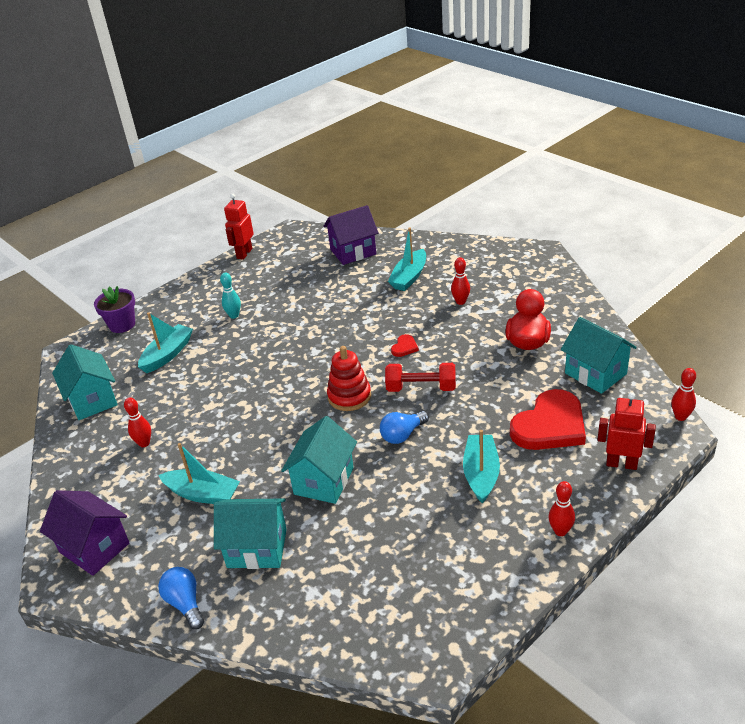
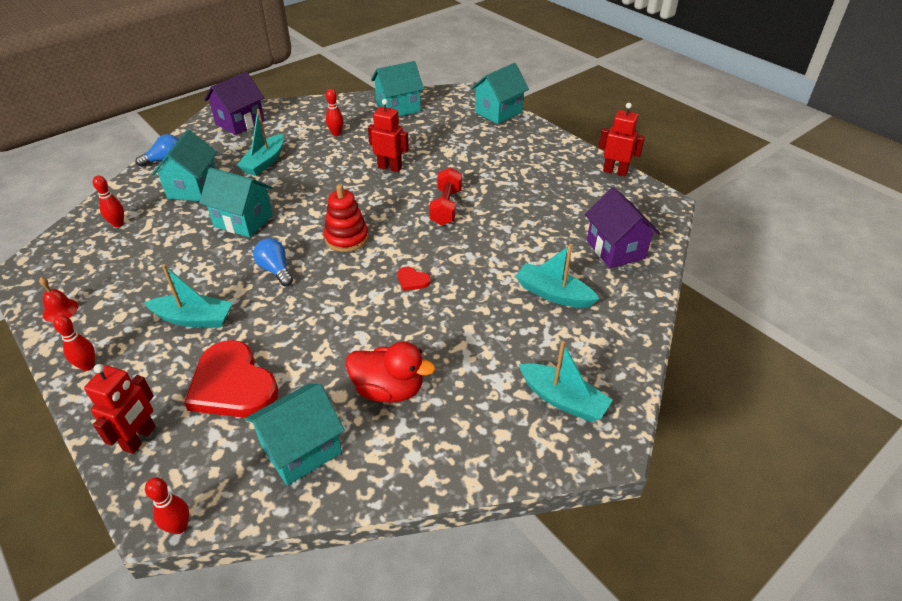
camera: 90 degrees right, 5 degrees up
purple flower pot [94,286,135,333] -> turquoise house [471,63,529,124]
turquoise boat [138,313,193,373] -> turquoise boat moved to [518,341,613,422]
turquoise bowling pin [220,273,241,319] -> none
red dumbbell [385,363,456,392] -> red dumbbell moved to [429,167,462,225]
red bowling pin [451,258,470,305] -> red bowling pin moved to [93,175,124,227]
none -> red bell [39,277,78,322]
none -> red robot [368,99,409,172]

